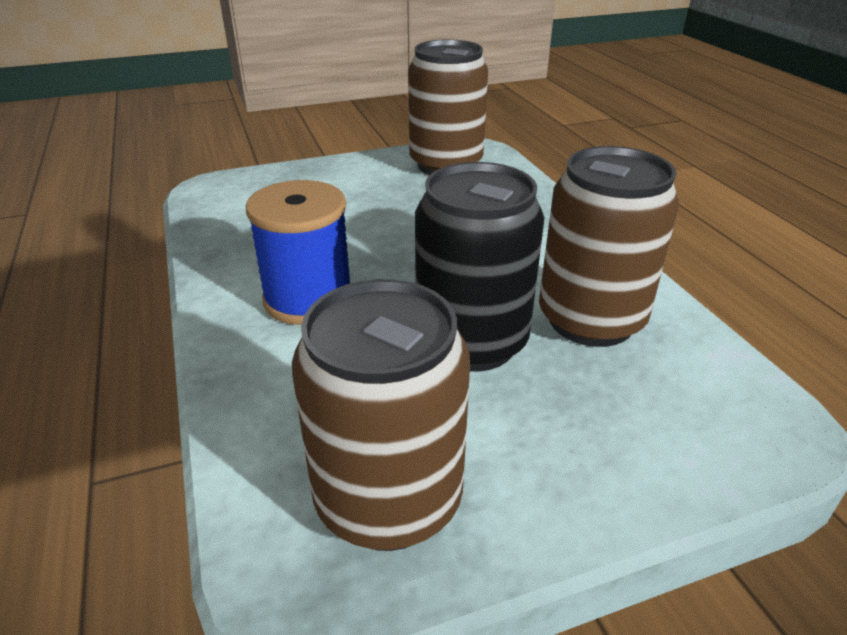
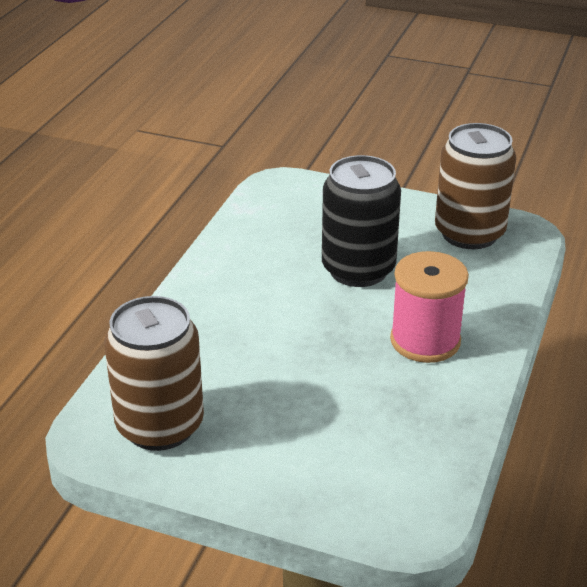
camera: 140 degrees left, 0 degrees up
blue spool [246,180,350,325] -> pink spool [390,251,469,363]
brown can [539,146,680,347] -> none

